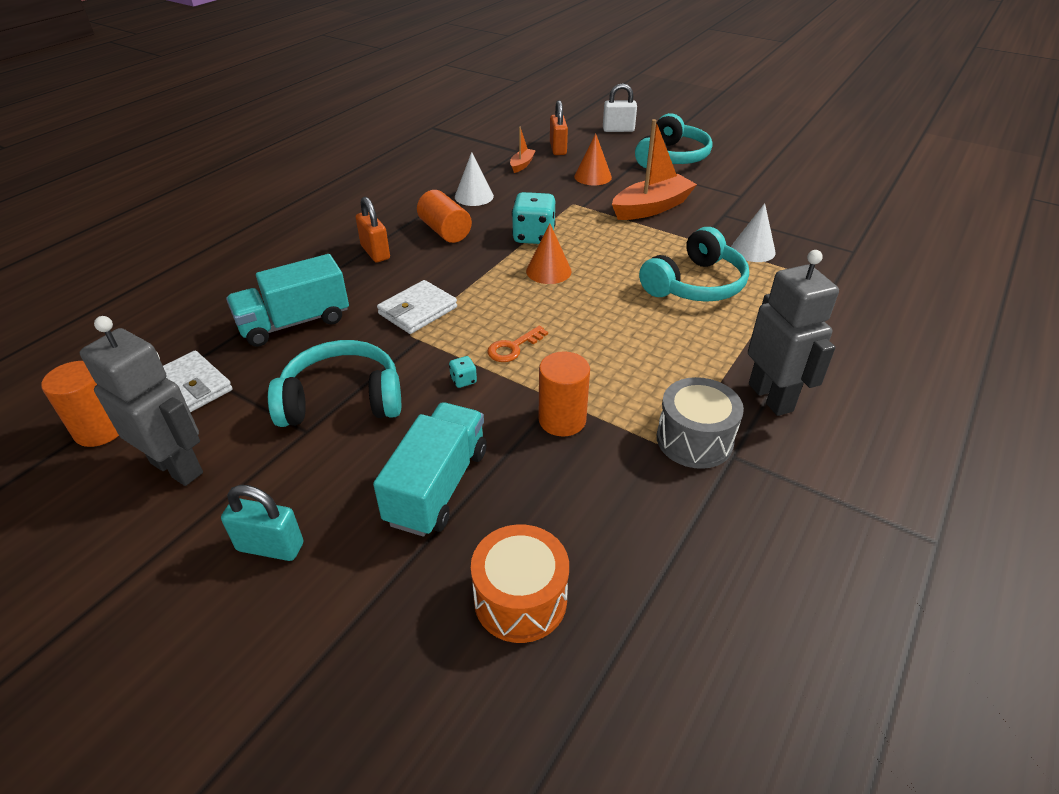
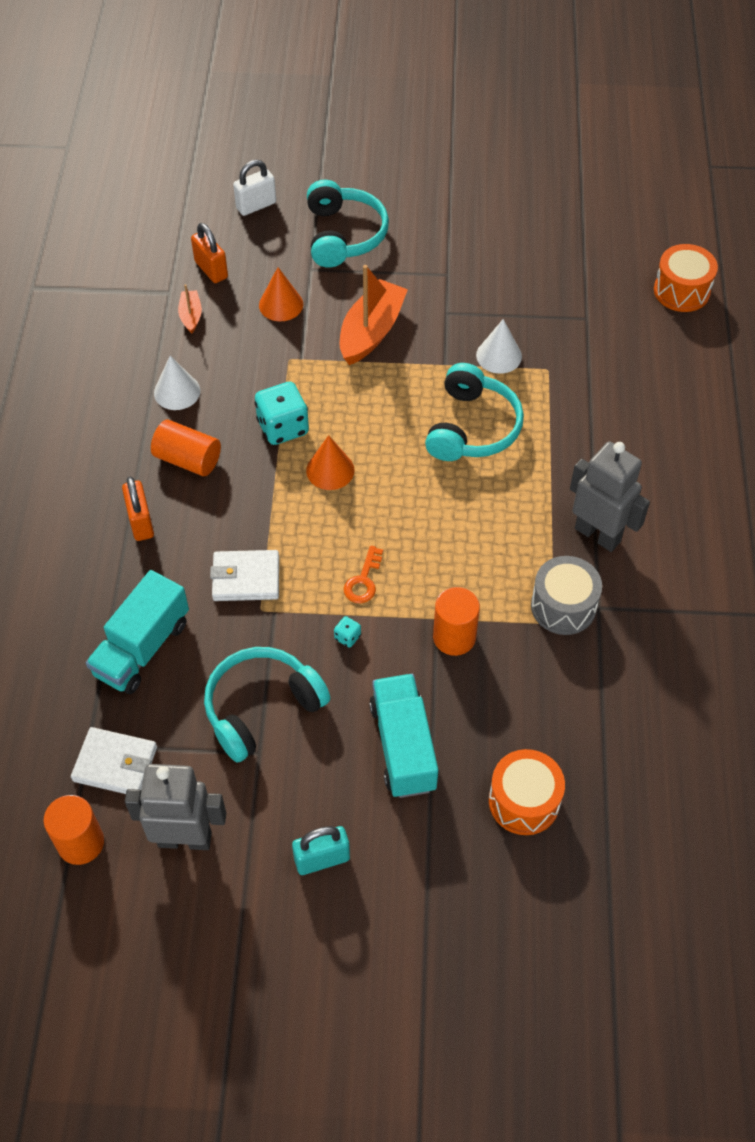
camera: 30 degrees left, 15 degrees up
orange padlock [356,197,390,262] -> orange padlock turned 45 degrees clockwise [122,476,154,541]
white wallet [377,280,457,334] -> white wallet turned 75 degrees clockwise [210,550,279,601]
none -> orange drum [654,244,718,312]

